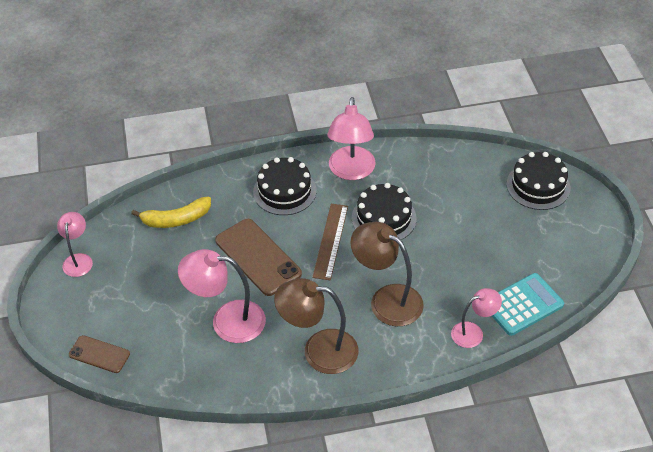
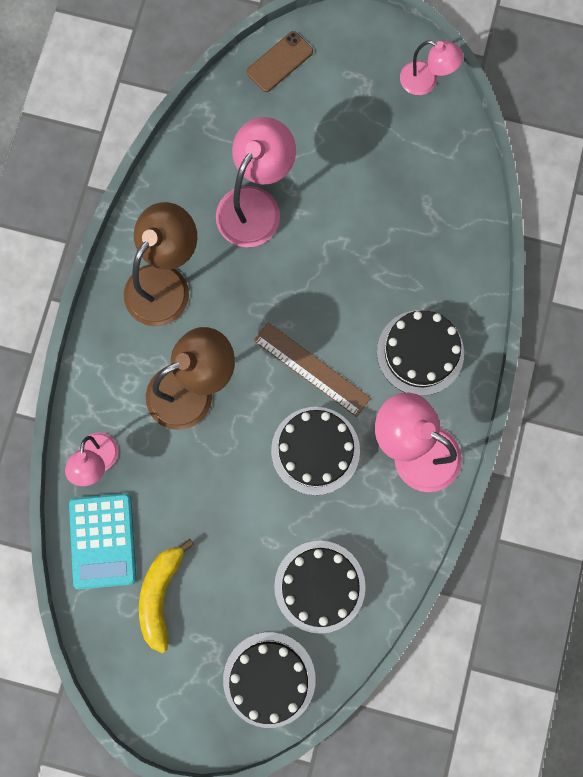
camera: 115 degrees right, 30 degrees up
yellow banana [131,196,211,228] -> yellow banana moved to [139,539,194,653]
brown phone [215,219,302,296] -> none
none -> black cake [274,541,366,634]

